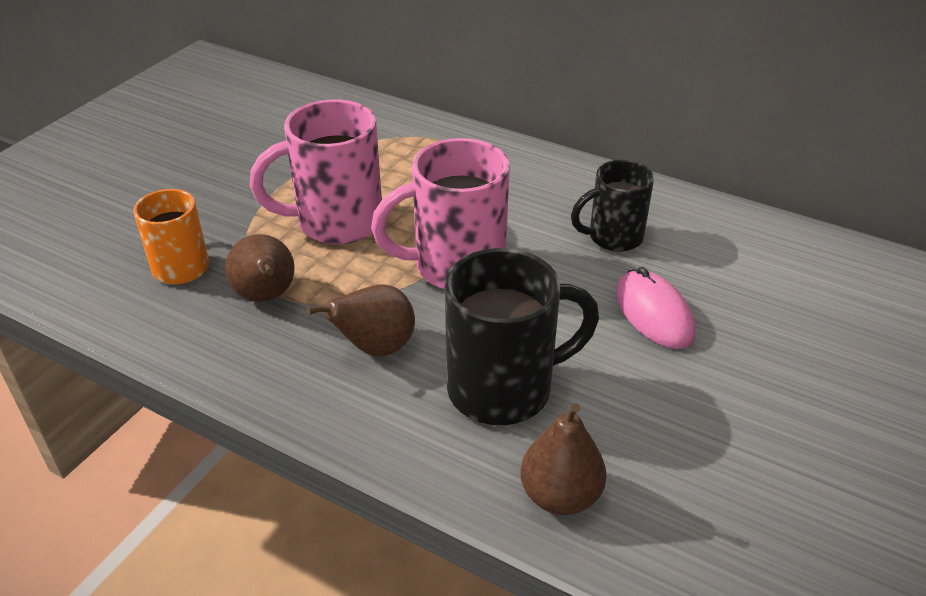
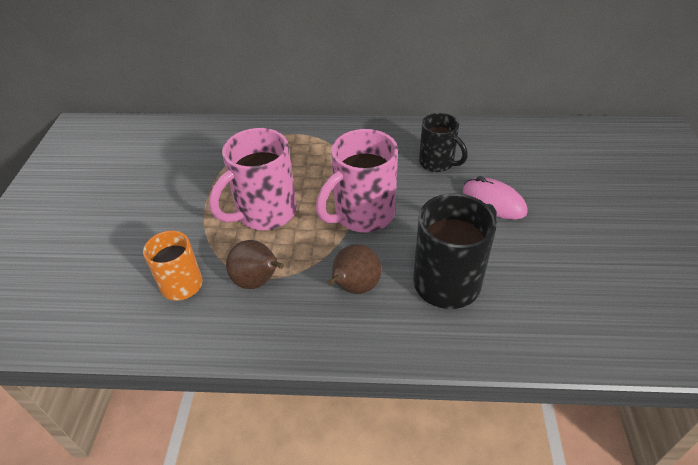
camera: 25 degrees left, 5 degrees up
brown pear [520,403,606,515] -> none
black mug [571,160,654,252] -> black mug turned 90 degrees counterclockwise [419,113,468,172]

